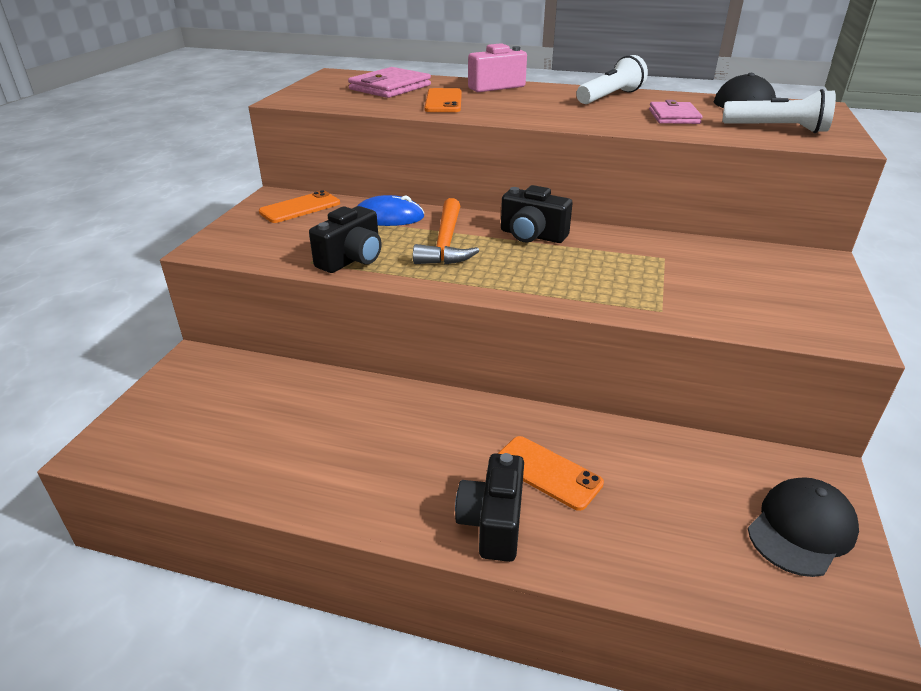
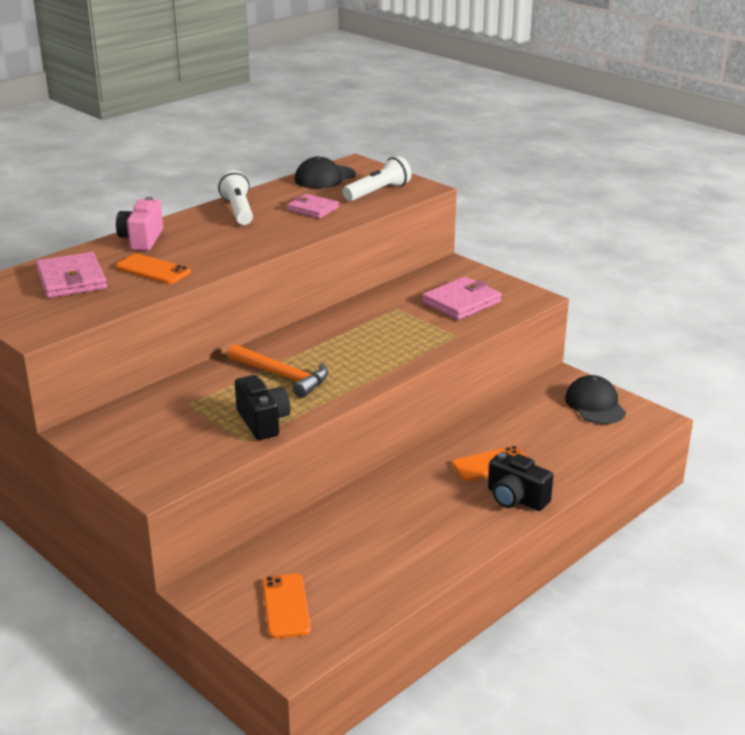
camera: 60 degrees left, 5 degrees down
orange phone [259,190,340,223] -> orange phone moved to [263,574,311,639]
blue mouse [357,195,424,226] -> none
black camera [501,185,573,243] -> none
none -> pink wallet [422,277,502,320]

